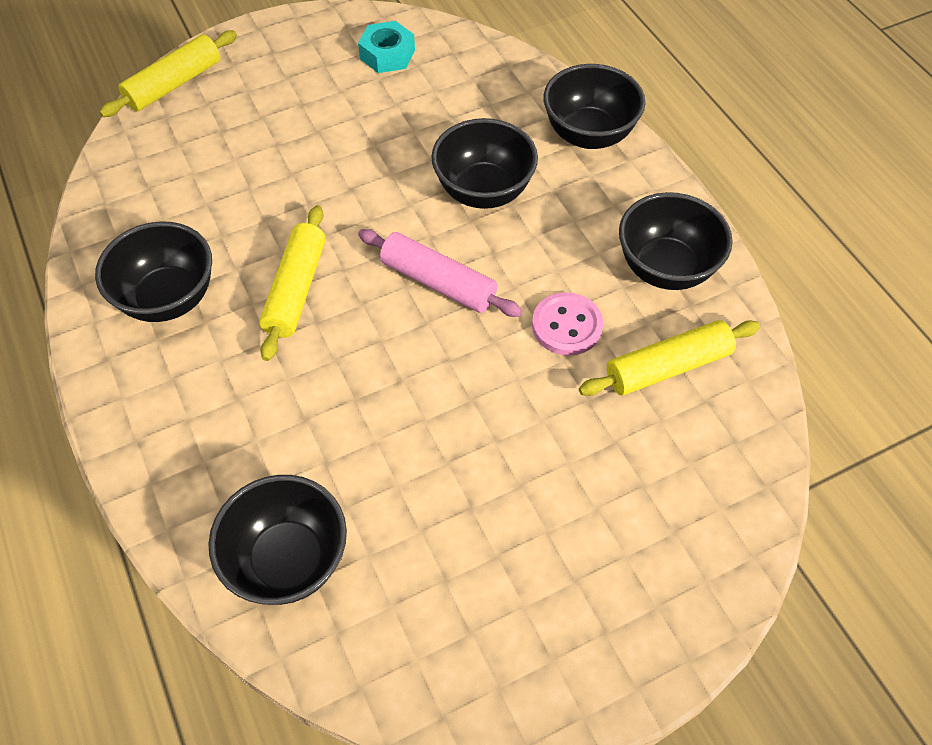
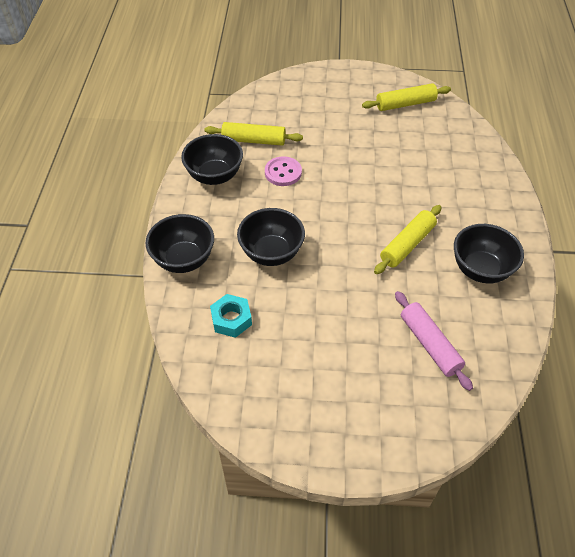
camera: 150 degrees left, 5 degrees down
yellow rolling pin [100,30,237,117] -> yellow rolling pin moved to [362,83,451,111]
black bowl [208,475,347,605] -> none
turquoise nut [358,21,415,73] -> turquoise nut moved to [210,294,252,338]
pink rolling pin [358,229,522,317] -> pink rolling pin moved to [395,291,473,391]

